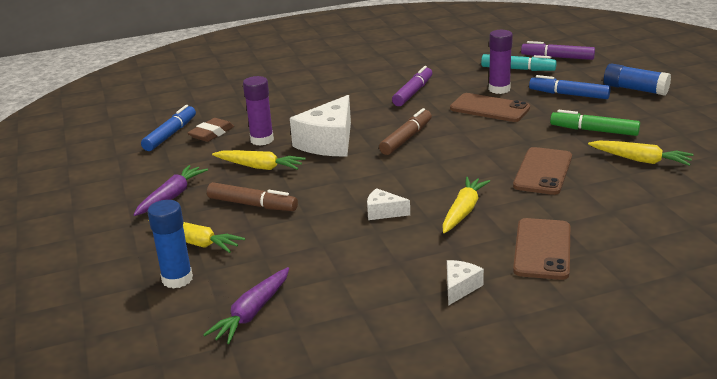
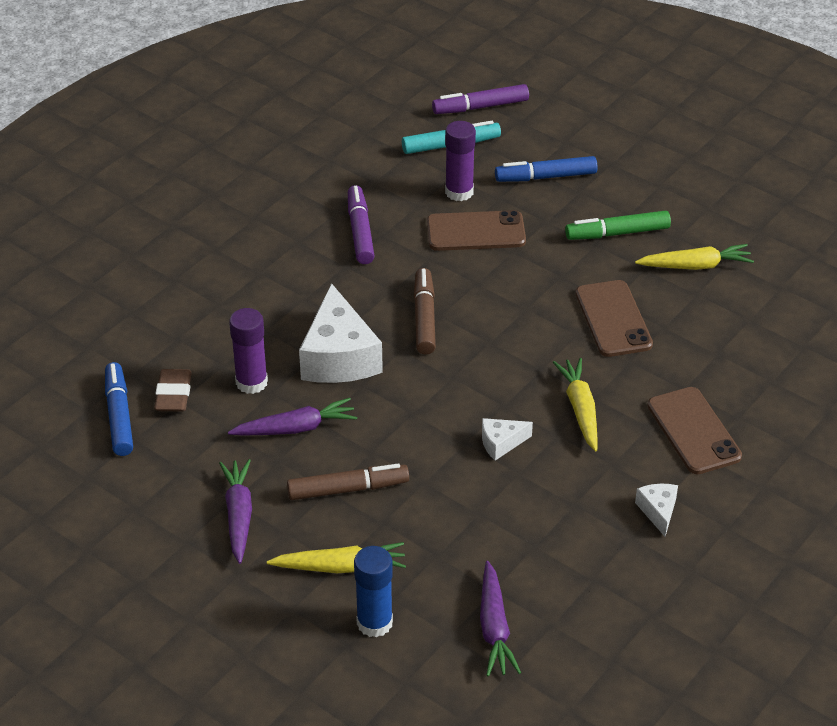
camera: 35 degrees left, 15 degrees up
yellow carrot [212,150,306,170] -> purple carrot [228,398,357,436]
blue glue stick [604,63,671,96] -> none

